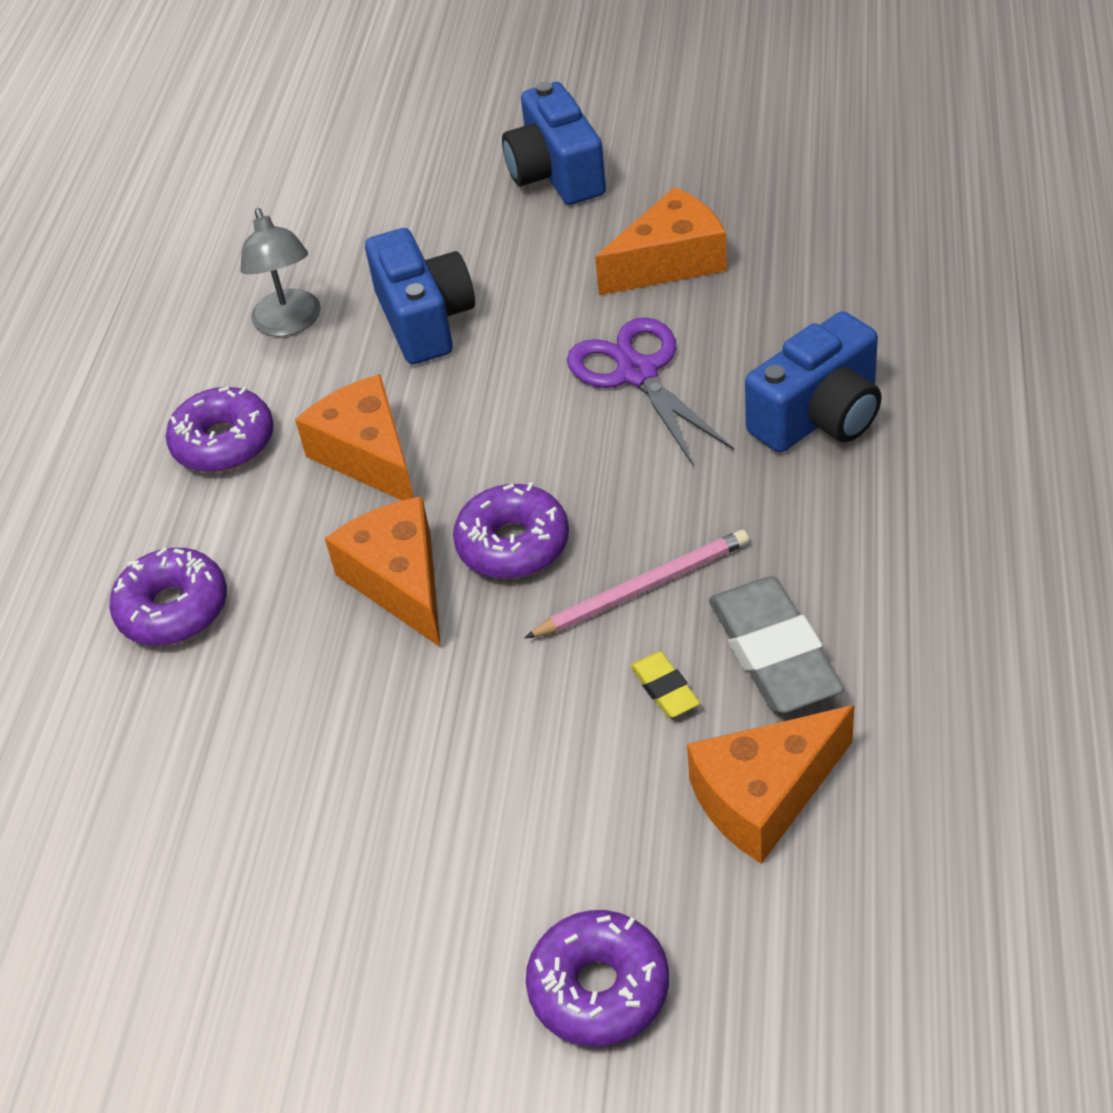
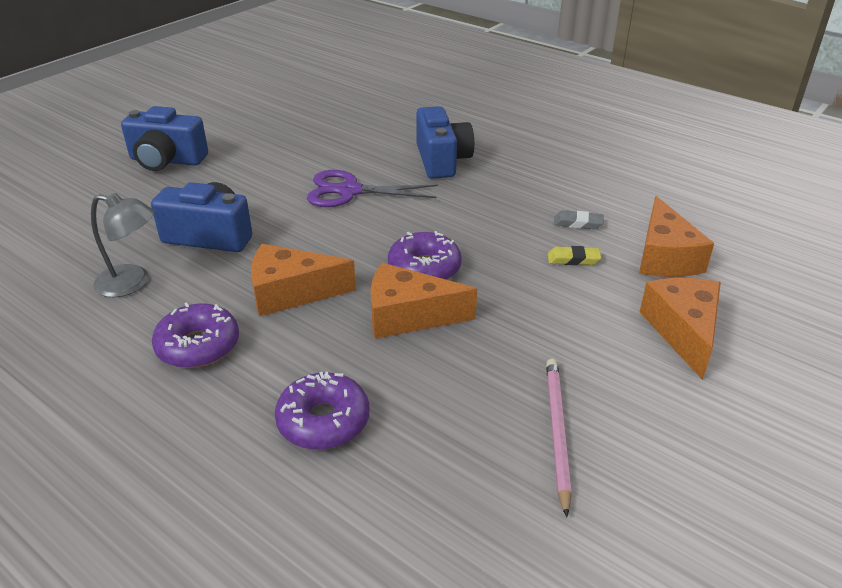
camera: 65 degrees left, 10 degrees down
pink pencil [525,530,749,638] -> pink pencil moved to [546,359,572,517]
purple donut [526,910,669,1046] -> none
orange cheese [595,187,727,295] -> orange cheese moved to [640,278,721,380]
grey eraser [709,576,844,713] -> grey eraser [554,210,604,229], size x0.48

